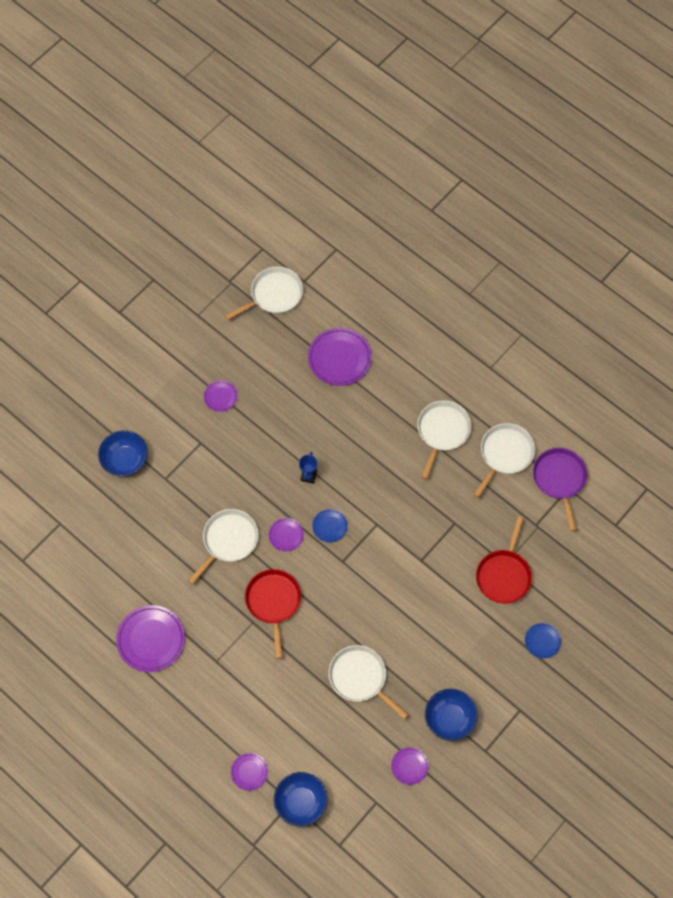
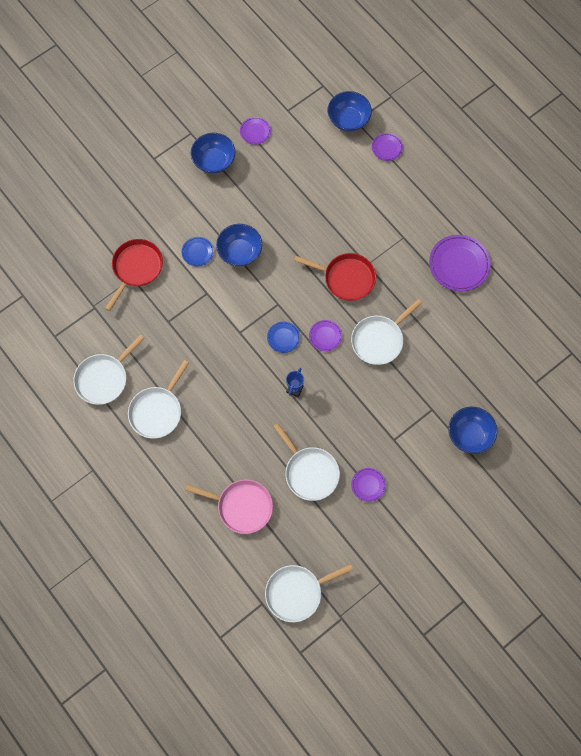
camera: 170 degrees left, 5 degrees up
red pan [245,569,301,659] -> red pan turned 75 degrees counterclockwise [294,253,376,301]
purple plate [308,328,372,386] -> pink pan [185,480,273,534]
white pan [329,645,408,719] -> white pan moved to [273,423,340,501]
blue plate [525,623,561,659] -> blue plate moved to [182,237,214,266]
purple pan [533,448,588,531] -> none
none -> blue bowl [216,224,262,266]

